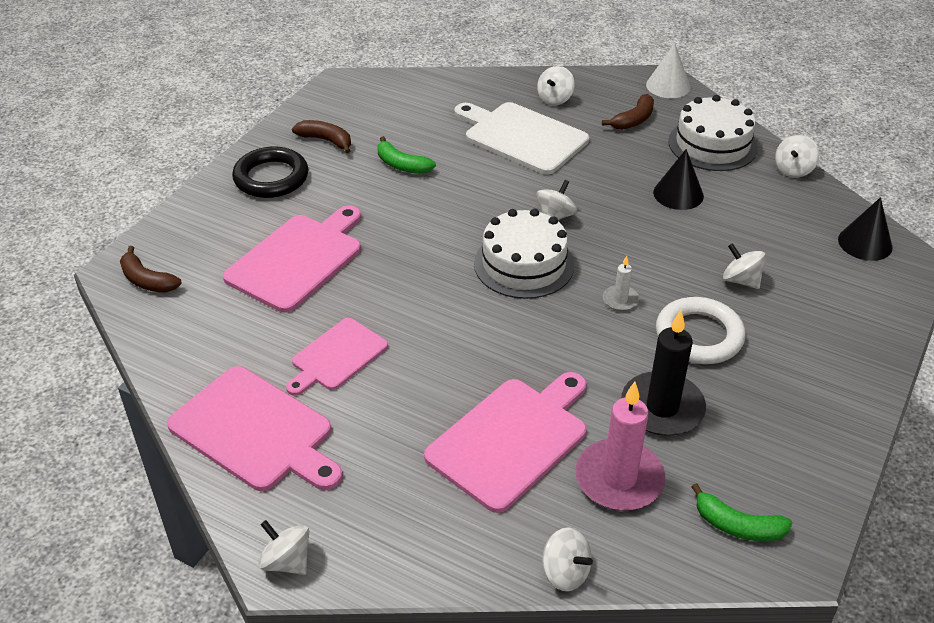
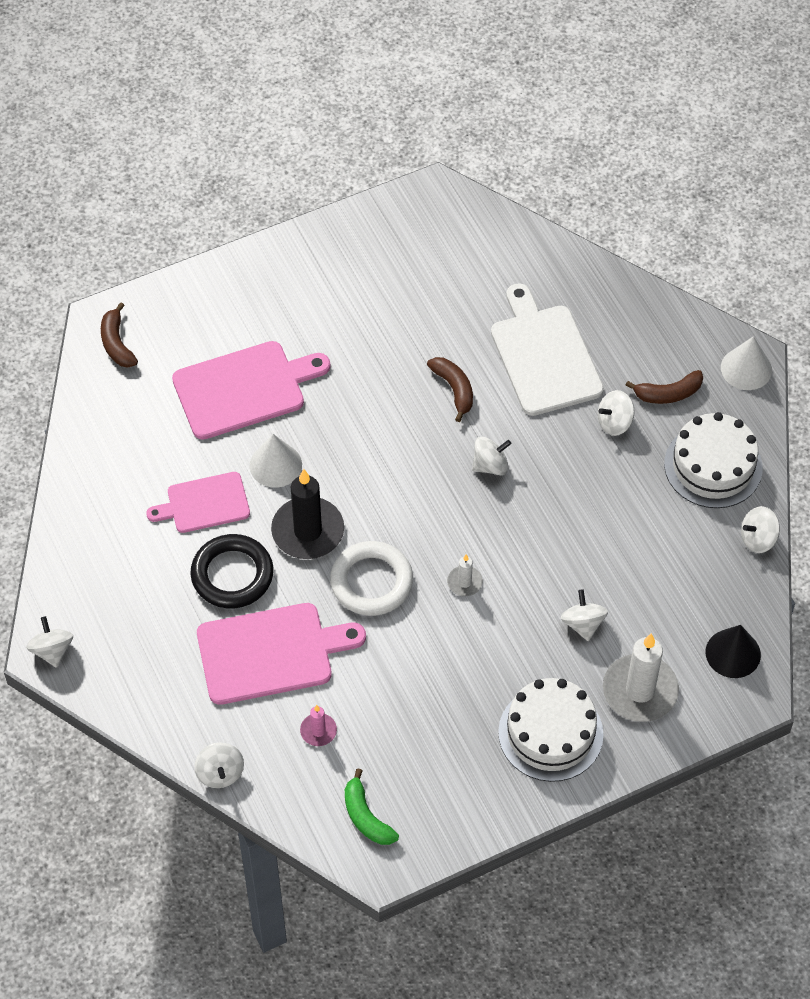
camera: 35 degrees right, 15 degrees up
pink cutting board [167,366,343,491] -> none
black ring [232,147,308,198] -> black ring moved to [190,534,274,608]
brown banana [292,120,351,154] -> brown banana moved to [427,357,473,422]
green banana [378,136,436,174] -> none
white cake [474,209,574,299] -> white cake moved to [498,678,603,782]
white spinning top [537,66,575,105] -> white spinning top moved to [598,390,635,436]
pink candle [575,382,666,511] -> pink candle [300,705,337,746], size x0.48
black candle [621,310,706,436] -> black candle moved to [271,469,344,559]
black cone [653,149,704,210] -> none
white ring [656,297,746,364] -> white ring moved to [330,541,413,616]
none -> white cone [250,434,302,488]
none -> white candle [603,634,679,722]

